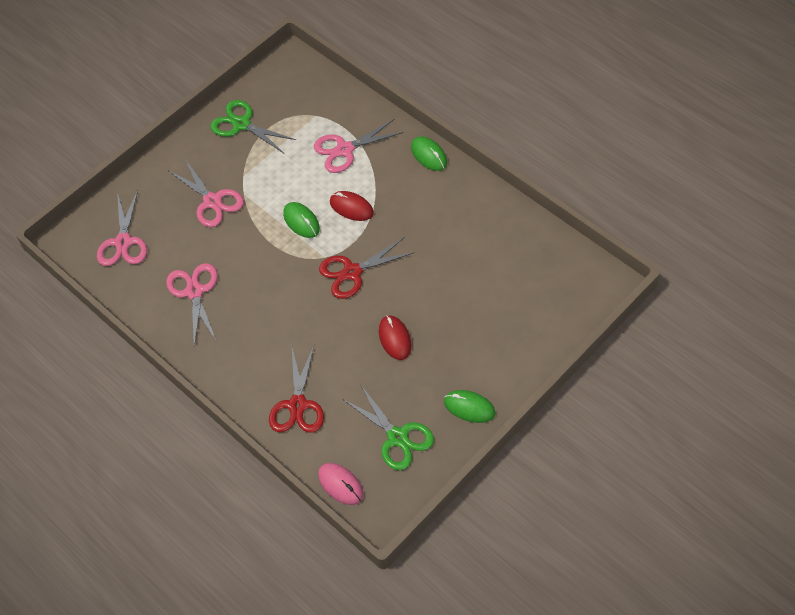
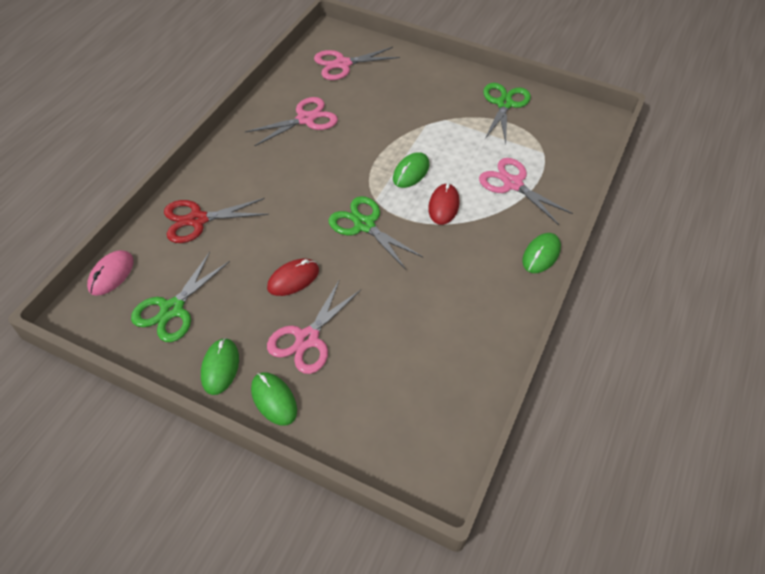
camera: 65 degrees right, 5 degrees down
pink scissors [169,159,244,227] -> pink scissors moved to [267,279,361,374]
red scissors [319,237,415,299] -> green scissors [328,196,423,270]
none -> green mouse [251,372,297,426]

